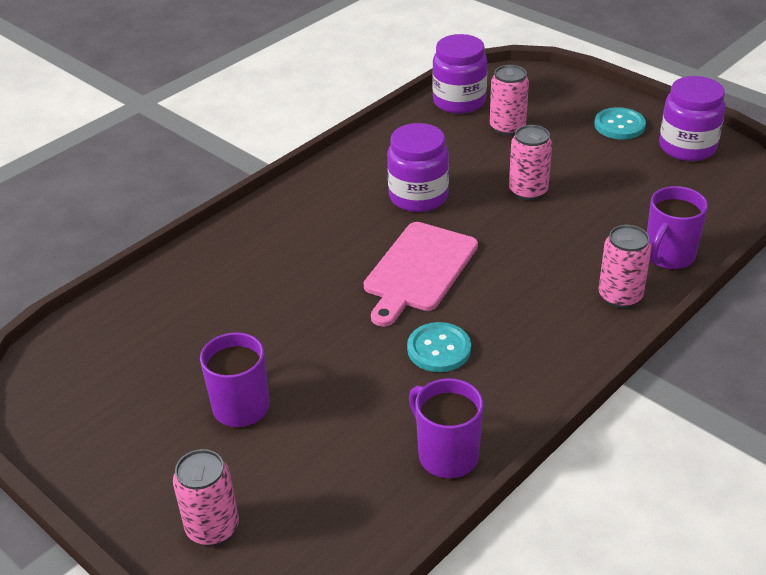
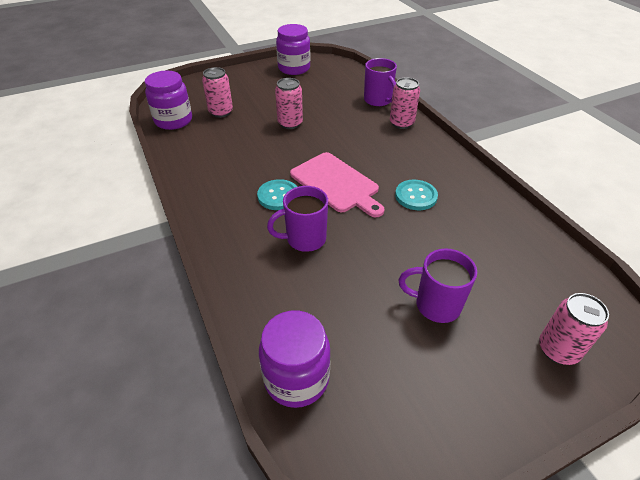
camera: 70 degrees left, 5 degrees up
purple jar [387,123,449,212] -> purple jar moved to [259,311,331,408]
purple mug [409,378,484,478] -> purple mug moved to [267,186,328,252]
turquoise button [594,107,646,139] -> turquoise button moved to [257,179,297,210]

